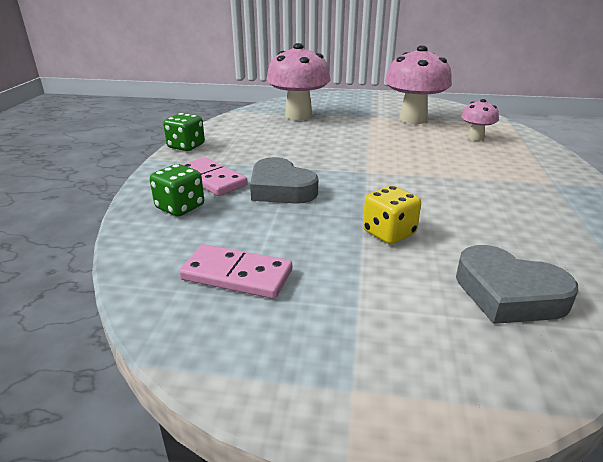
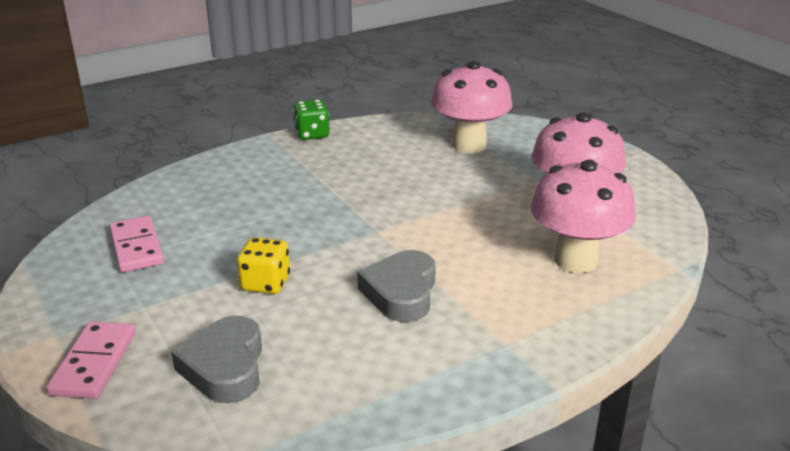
camera: 50 degrees right, 0 degrees up
green dice [150,164,204,216] -> none
pink domino [181,157,248,196] -> pink domino moved to [46,322,136,399]
grey heart [250,157,318,204] -> grey heart moved to [357,250,436,322]
pink mushroom [461,99,499,141] -> pink mushroom [531,160,636,273], size x1.98

